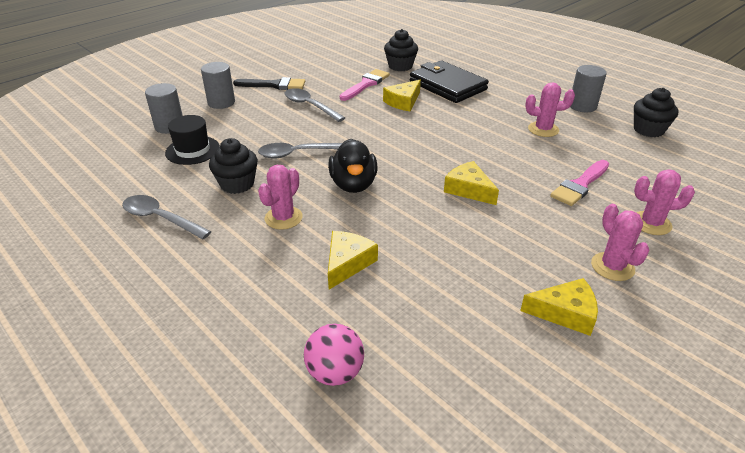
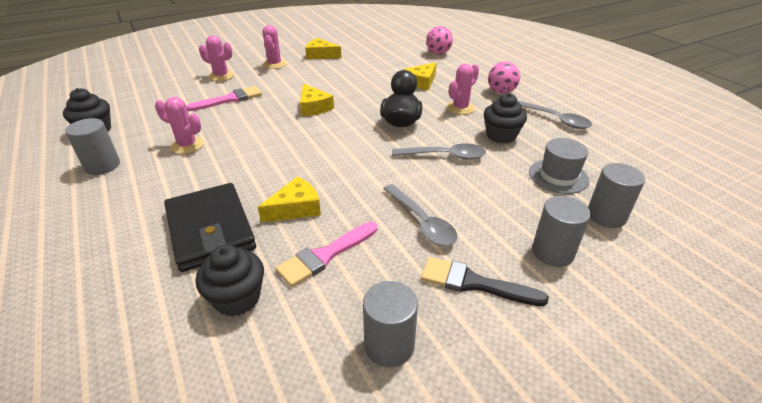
camera: 165 degrees left, 0 degrees up
black hat [165,115,220,165] -> grey hat [529,138,590,194]
none -> grey cylinder [363,281,418,367]
none -> pink ball [488,61,520,94]

